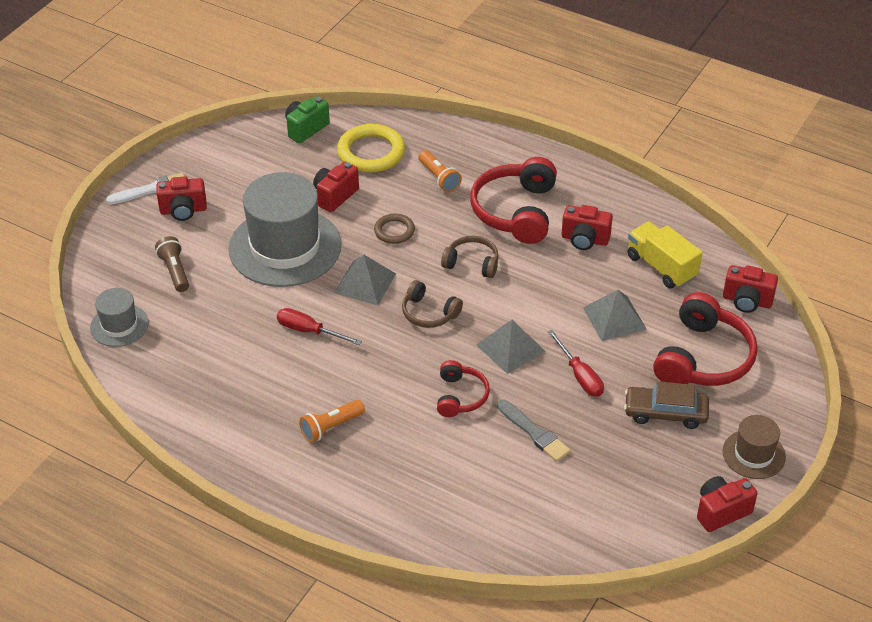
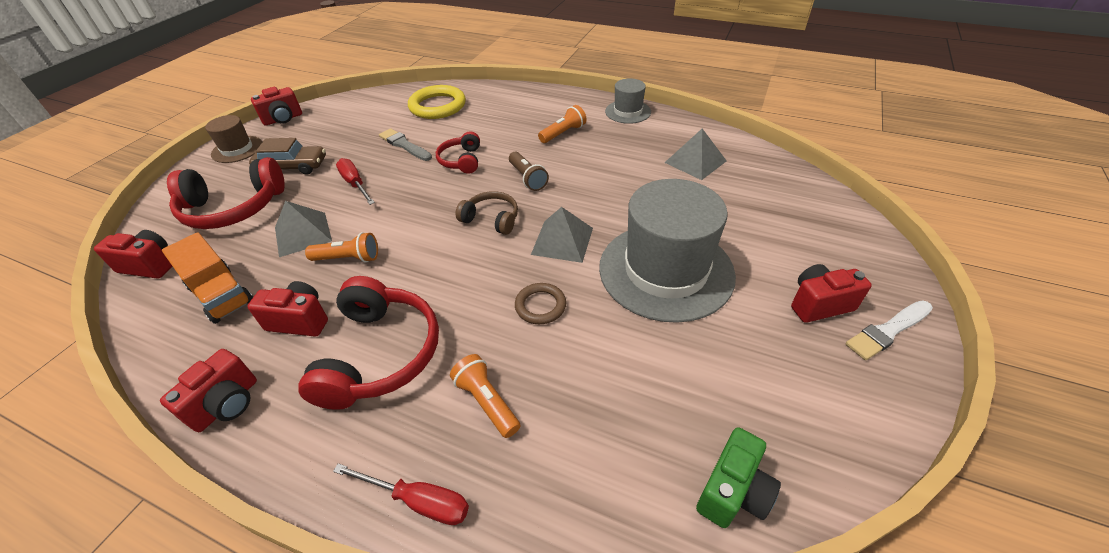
camera: 175 degrees right, 0 degrees up
grey hat [90,288,149,347] -> grey hat moved to [605,78,651,124]
brown flashlight [155,236,189,292] -> brown flashlight moved to [509,152,549,191]
red screwdriver [277,308,362,345] -> red screwdriver moved to [333,463,469,525]
red camera [313,162,359,212] -> red camera moved to [160,349,257,432]
yellow ring [337,124,405,173] -> yellow ring moved to [408,85,466,119]
brown headphones [441,236,499,278] -> none
grey pyramid [476,320,545,374] -> grey pyramid moved to [664,129,727,180]
yellow truck [627,222,703,289] -> orange truck [162,232,253,324]
red headphones [653,292,758,386] -> red headphones turned 120 degrees counterclockwise [167,157,285,229]
none -> orange flashlight [305,232,378,262]

